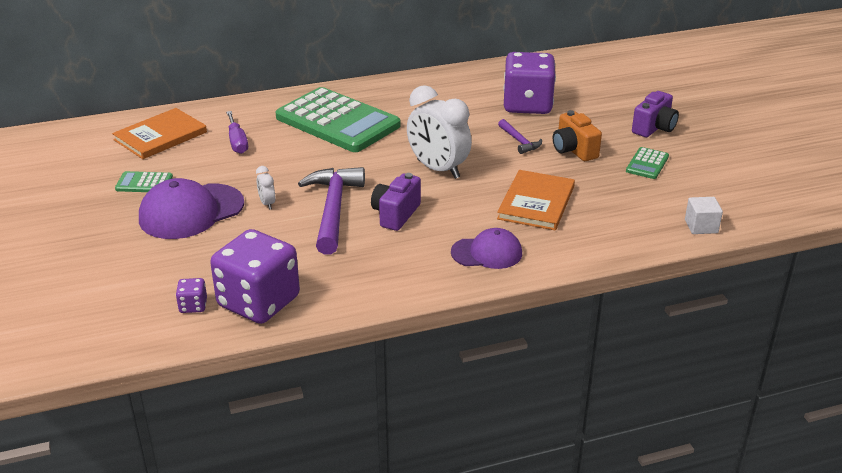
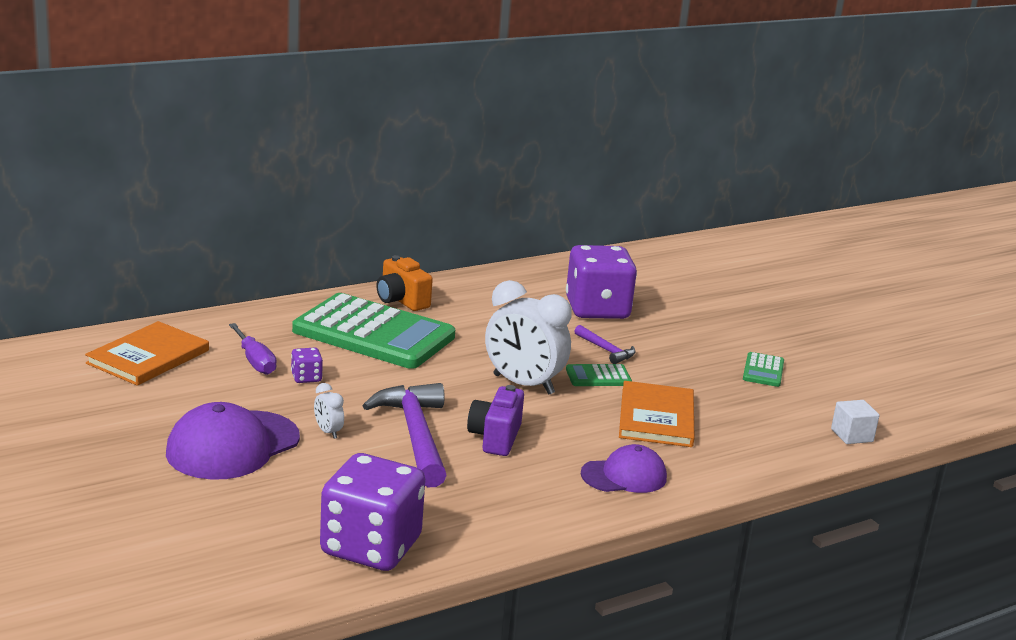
camera: 15 degrees left, 10 degrees down
green calculator [115,171,173,192] -> green calculator moved to [566,364,632,386]
purple dice [176,278,207,313] -> purple dice moved to [291,348,323,383]
orange camera [553,110,602,161] -> orange camera moved to [376,255,433,311]
purple camera [632,91,679,137] -> none

